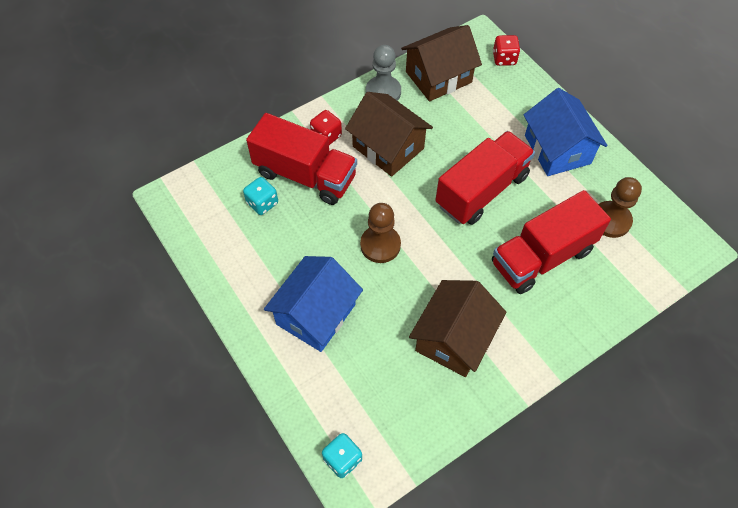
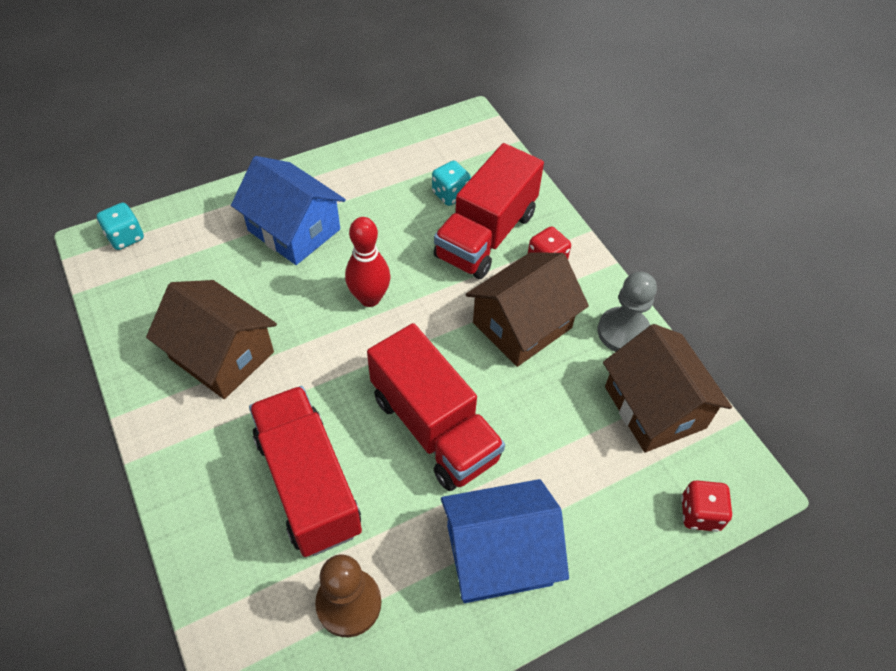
camera: 95 degrees right, 5 degrees down
brown pawn [360,203,401,263] -> red bowling pin [345,217,390,307]

